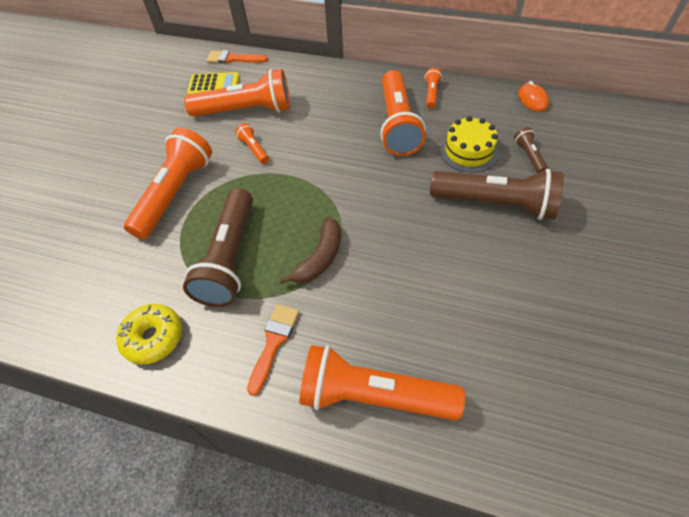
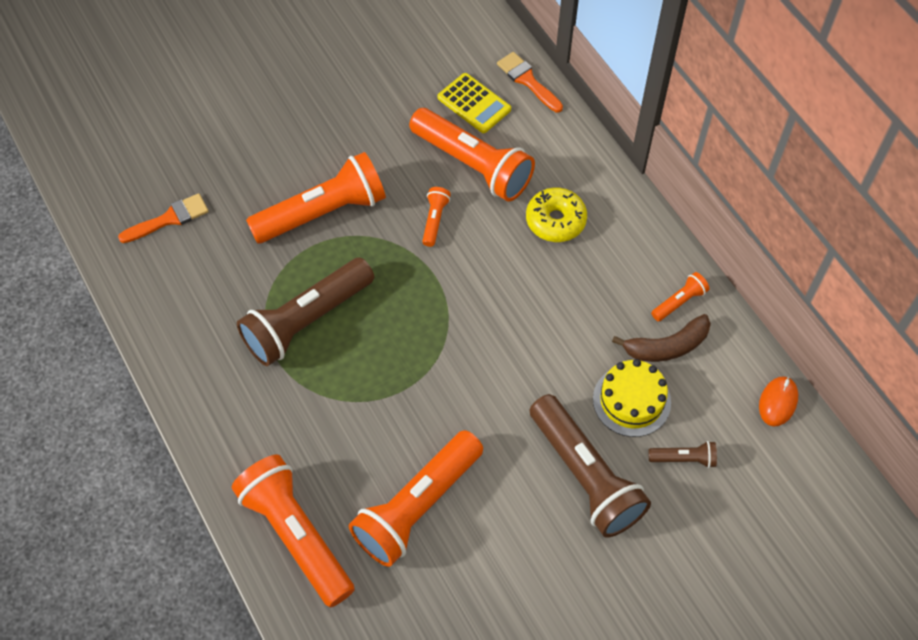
camera: 40 degrees right, 5 degrees up
yellow donut [116,304,182,365] -> yellow donut moved to [526,188,587,242]
orange brush [247,304,299,396] -> orange brush moved to [118,193,209,243]
brown banana [279,217,341,284] -> brown banana moved to [612,314,711,362]
orange flashlight [380,70,426,156] -> orange flashlight moved to [349,430,483,567]
brown flashlight [514,127,548,173] -> brown flashlight turned 60 degrees clockwise [649,441,717,468]

